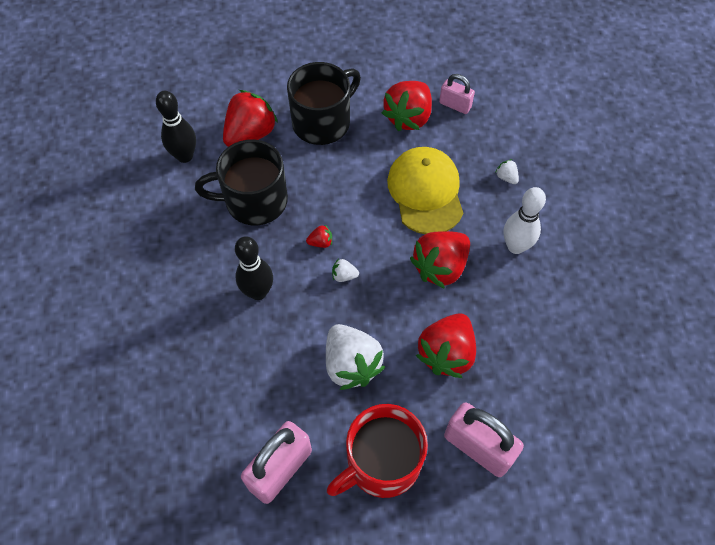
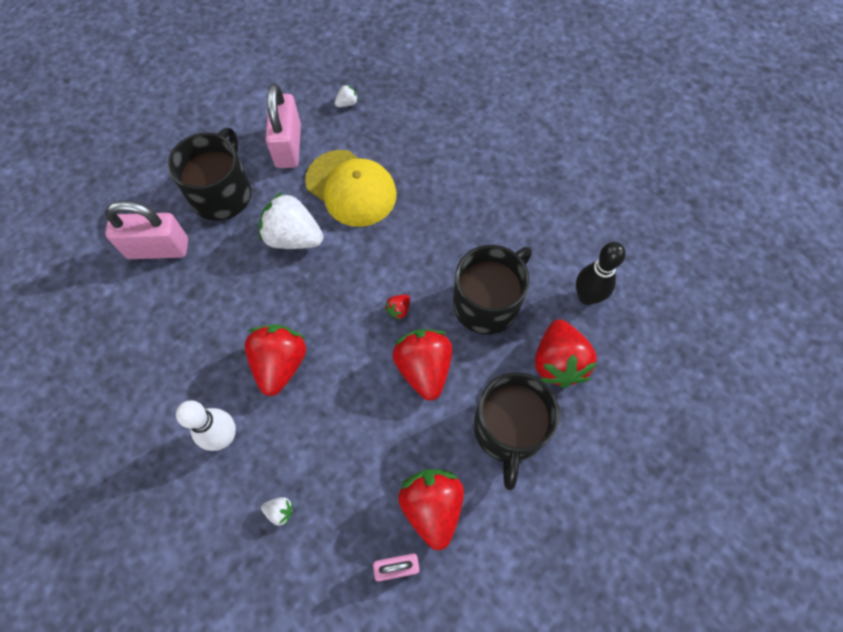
camera: 140 degrees right, 5 degrees up
black bowling pin [235,236,273,300] -> none
red mug [327,404,428,498] -> black mug [168,128,251,221]
white strawberry [332,259,359,282] -> white strawberry moved to [335,84,358,107]
yellow cap [387,147,463,234] -> yellow cap moved to [305,150,397,227]
red strawberry [416,313,476,378] -> red strawberry moved to [392,329,452,400]

